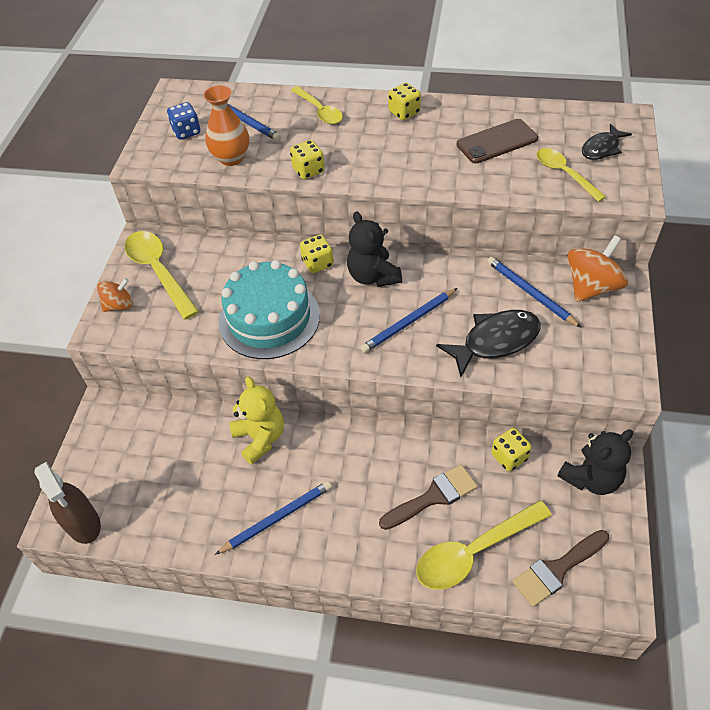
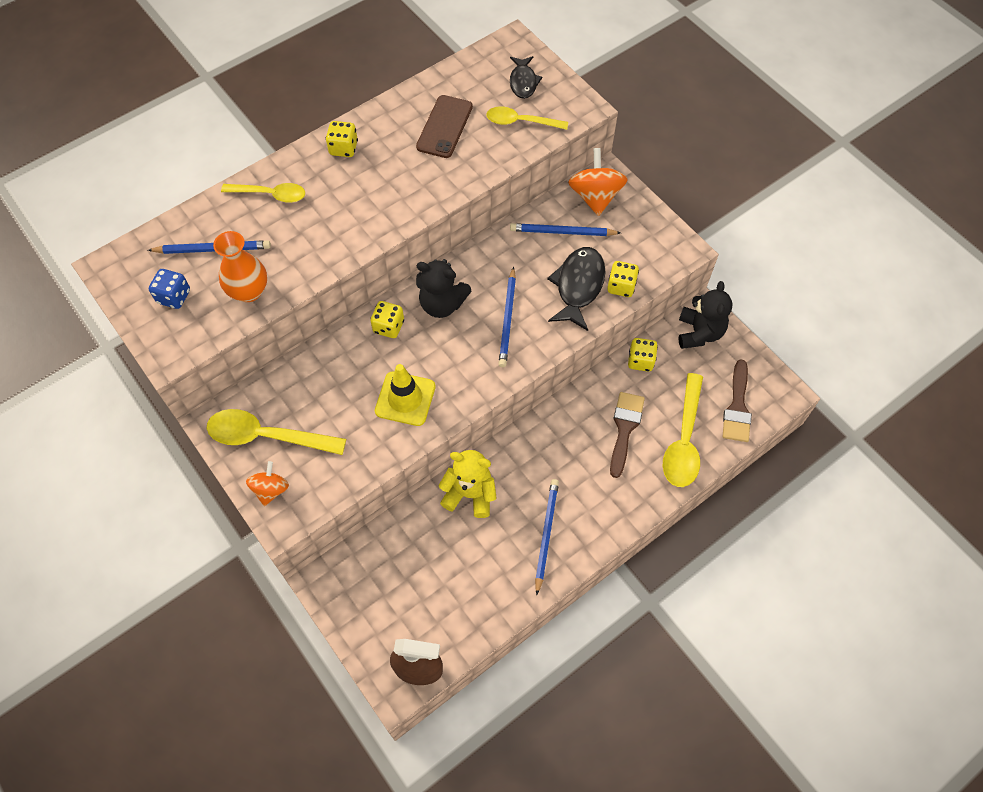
camera: 50 degrees left, 10 degrees up
turquoise cake [219,260,320,359] -> yellow traffic cone [375,364,436,426]
yellow dice [290,140,325,179] -> yellow dice moved to [607,261,639,297]

